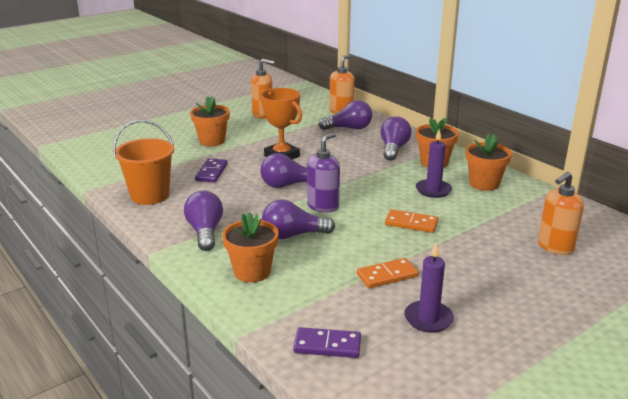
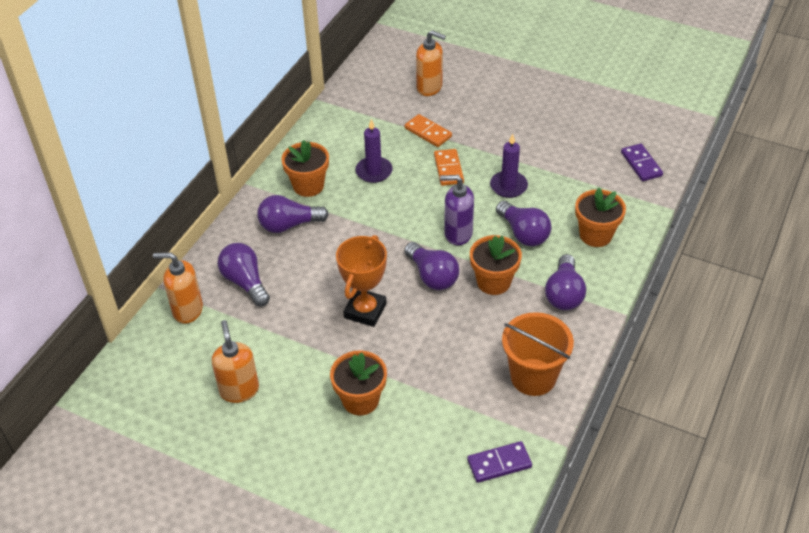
camera: 115 degrees left, 20 degrees up
purple light bulb [184,191,223,251] -> purple light bulb turned 45 degrees counterclockwise [545,254,586,310]
purple domino [195,159,228,182] -> purple domino moved to [467,441,532,483]
orange domino [357,258,418,288] -> orange domino moved to [405,114,452,147]
purple candle [404,243,454,333] -> purple candle moved to [490,134,528,198]
orange flower pot [466,134,512,191] -> orange flower pot moved to [470,235,522,295]

